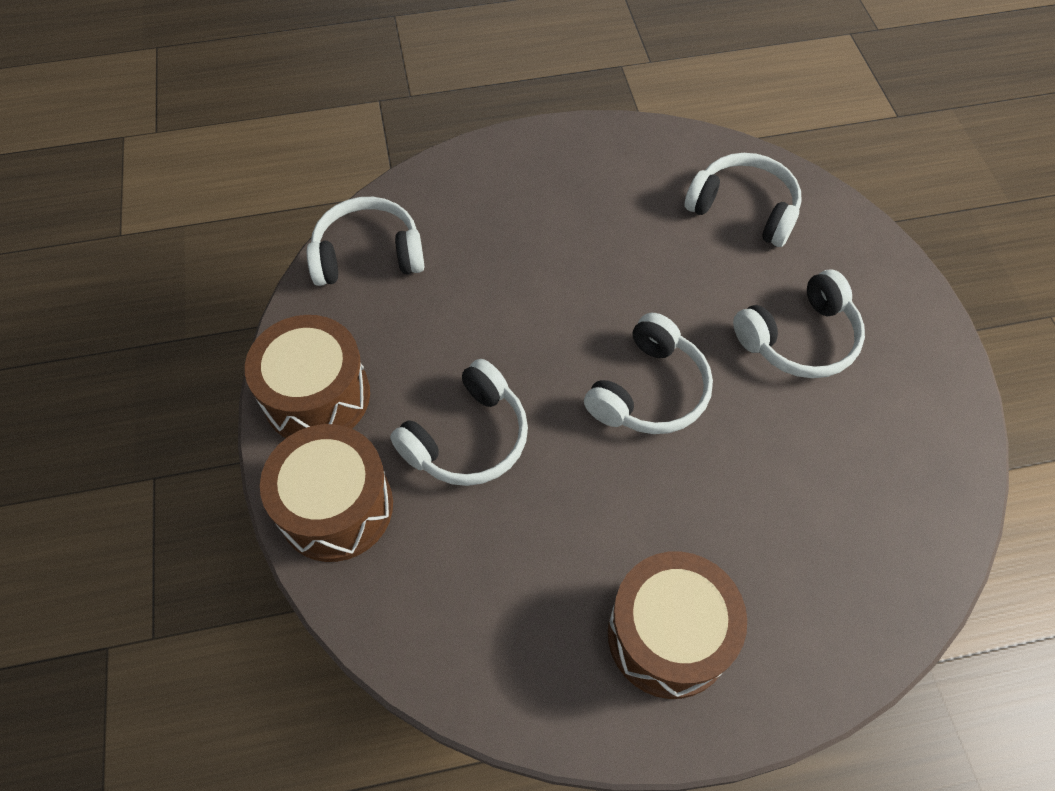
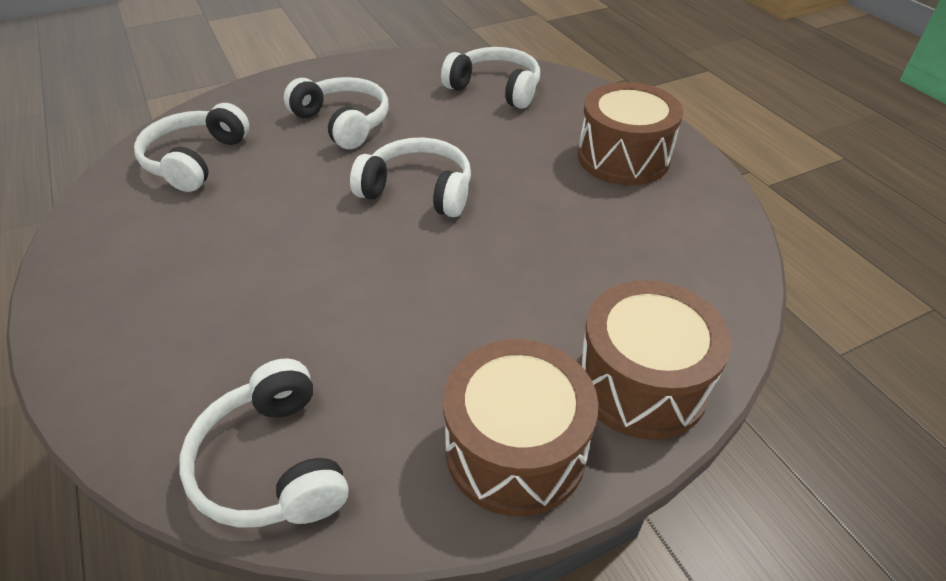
camera: 105 degrees left, 15 degrees down
white headphones [390,359,528,486] -> white headphones moved to [441,47,540,109]

